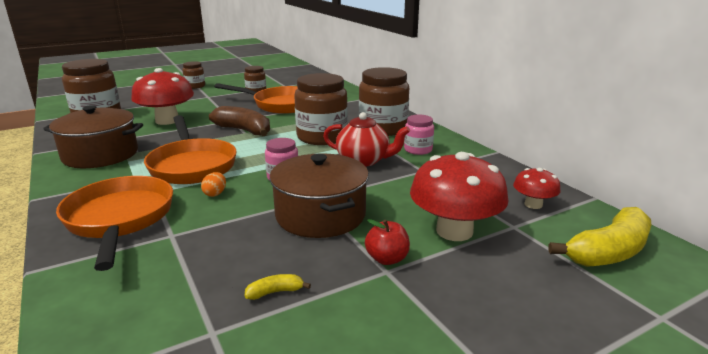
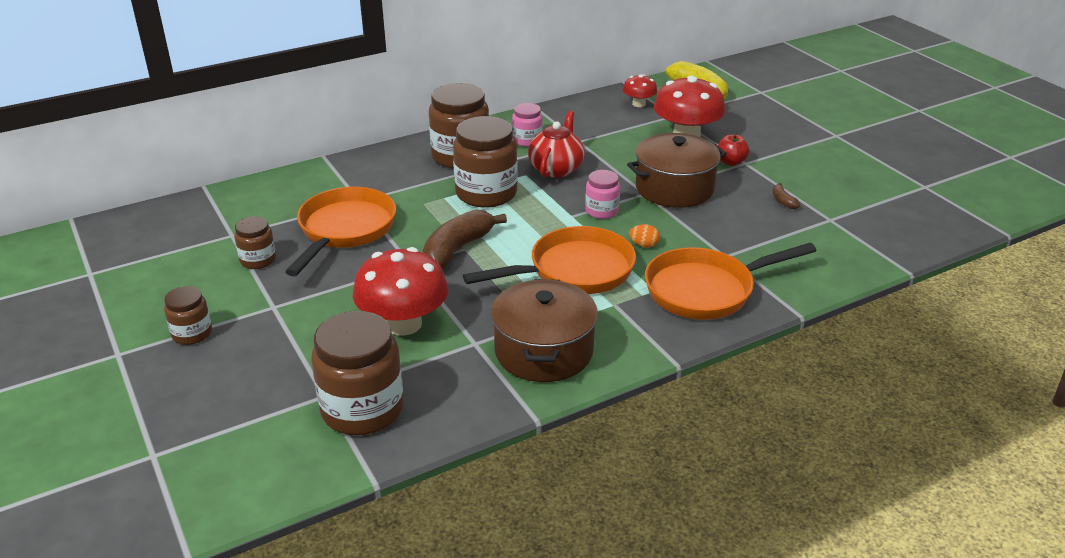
camera: 90 degrees left, 10 degrees up
yellow banana [245,274,311,300] -> brown banana [773,183,801,209]

